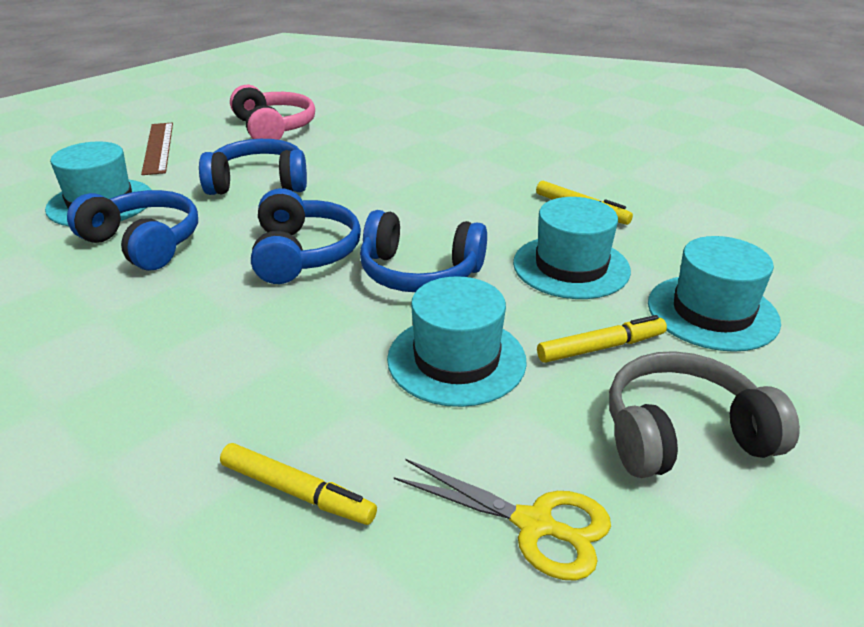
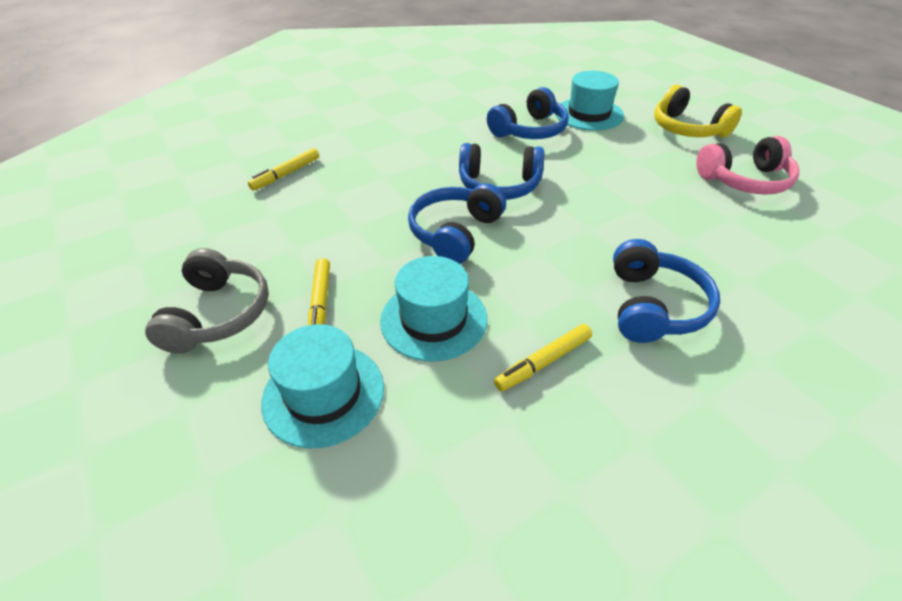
camera: 105 degrees right, 10 degrees up
brown ruler [141,123,173,175] -> yellow headphones [654,85,742,138]
blue headphones [199,139,307,195] -> blue headphones moved to [613,239,720,343]
turquoise hat [387,276,527,407] -> none
yellow scissors [394,459,611,581] -> none

